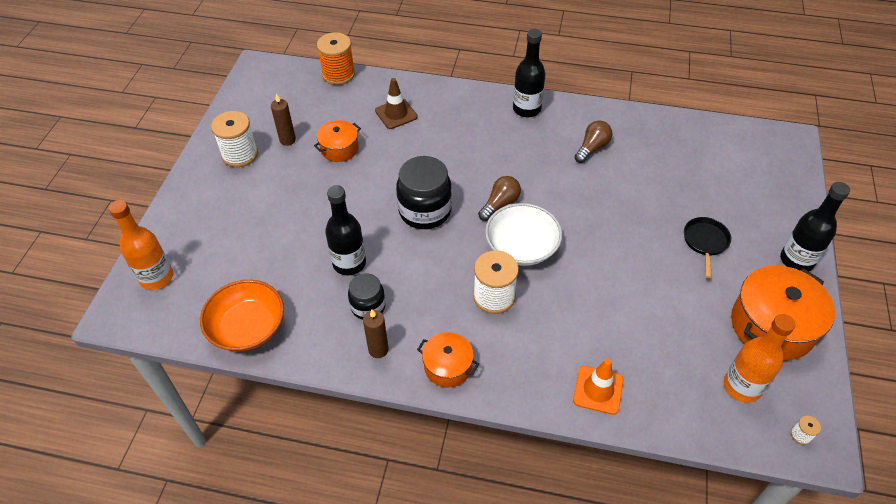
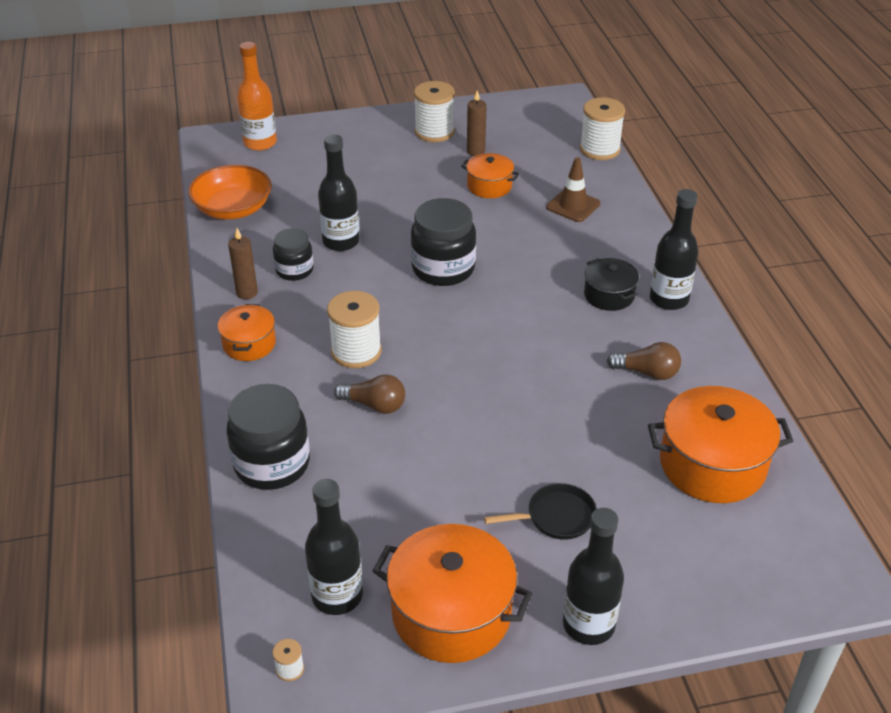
camera: 65 degrees right, 10 degrees down
orange spool [317,32,355,85] -> white spool [580,97,625,160]
brown light bulb [478,176,521,221] -> brown light bulb moved to [334,374,405,414]
white bowl [485,203,562,266] -> none
orange traffic cone [573,359,624,415] -> black jar [226,384,310,490]
orange bottle [724,314,795,403] -> black bottle [305,479,363,615]
none -> black pot [584,258,639,311]
none -> orange pot [648,386,793,503]

